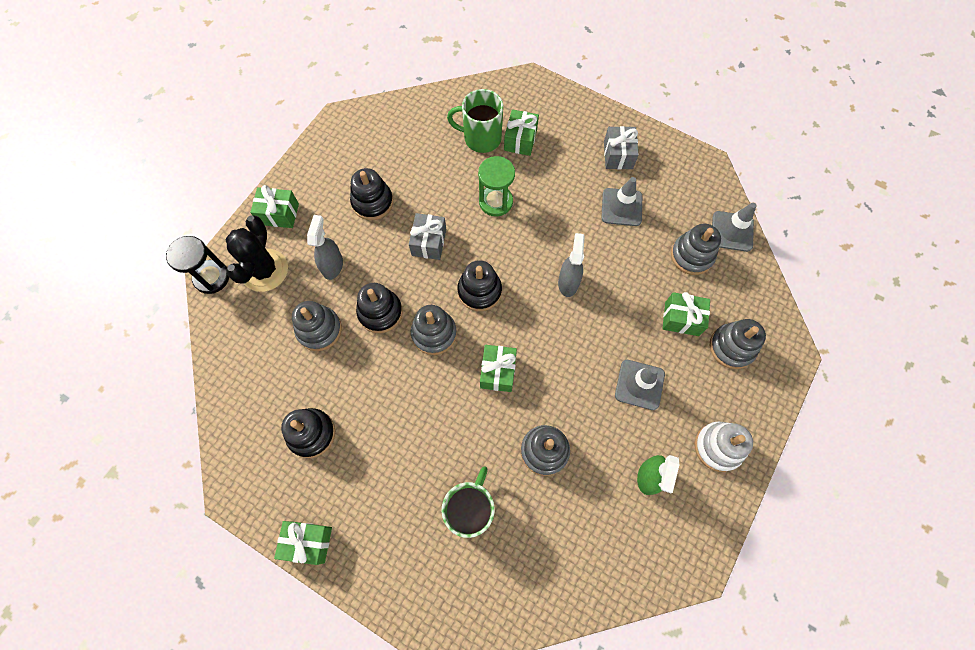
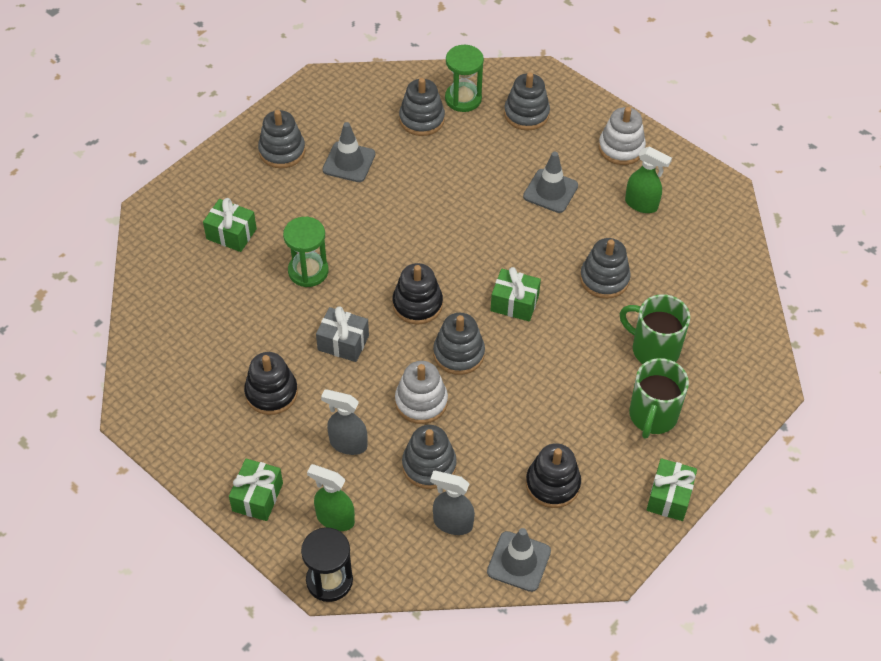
camera: 80 degrees left, 15 degrees down
black cactus [225,215,288,292] -> green spray bottle [307,464,355,531]
black stacking toy [356,283,403,333] -> white stacking toy [395,361,448,424]
green mug [447,89,503,153] -> green mug moved to [629,358,689,439]
grey spray bottle [558,233,585,297] -> grey spray bottle moved to [430,471,475,535]
grey gift [604,126,639,169] -> grey stacking toy [258,110,305,168]
green gift [662,292,710,336] -> none
grey traffic cone [712,203,757,252] -> grey traffic cone moved to [487,528,551,592]
none -> green hourglass [445,45,484,112]

